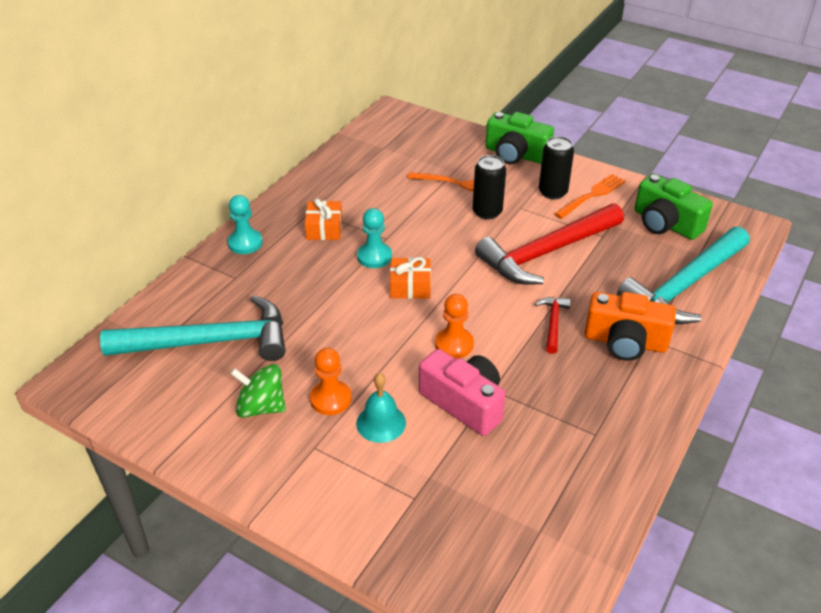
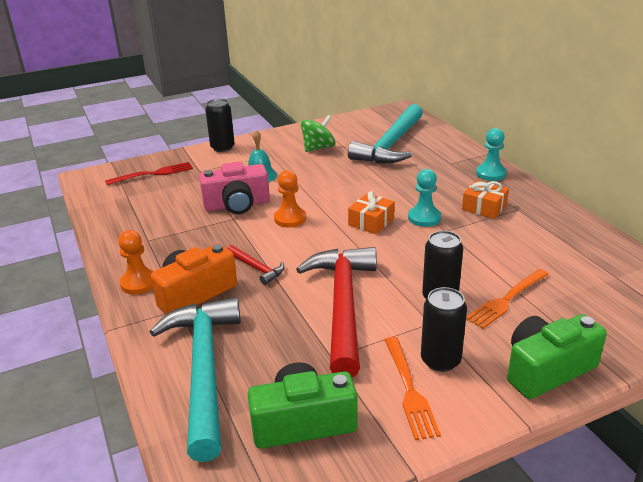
camera: 125 degrees right, 10 degrees down
orange pawn [310,348,352,415] -> orange pawn moved to [118,230,154,295]
none -> red fork [105,162,193,185]
none -> black can [205,99,235,152]

